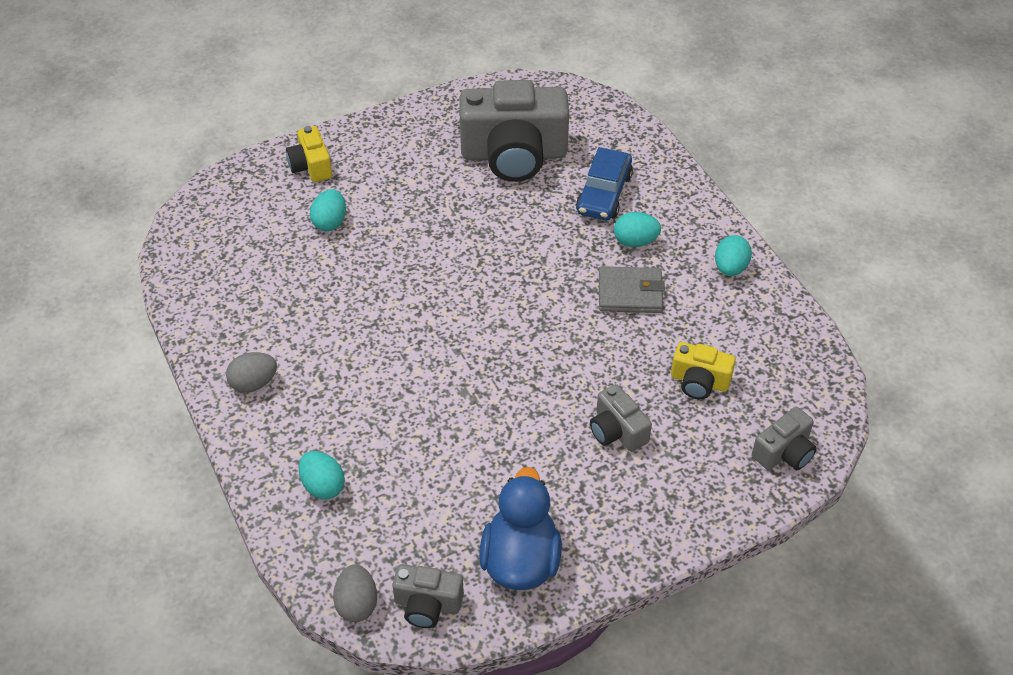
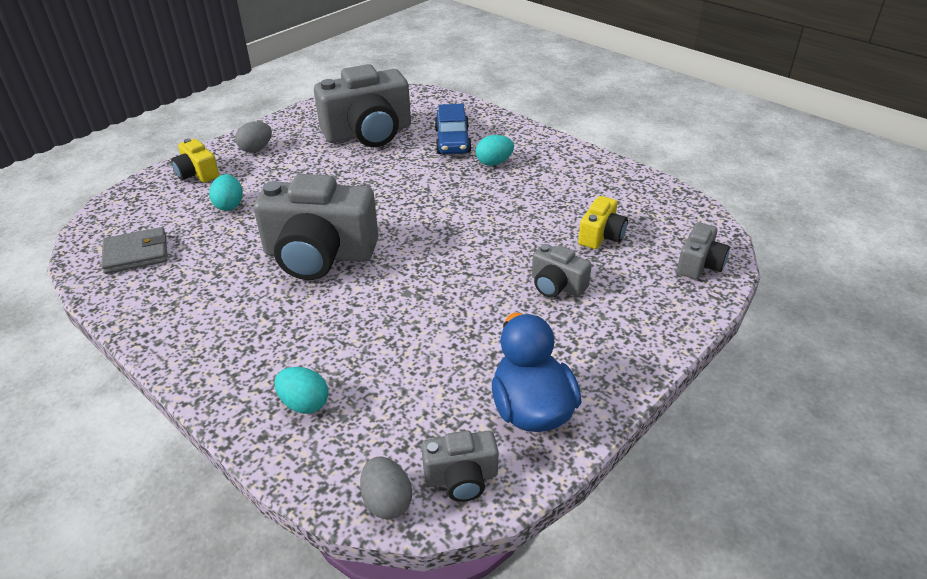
camera: 20 degrees left, 10 degrees down
grey egg [226,352,277,393] -> grey egg moved to [235,121,272,152]
grey wallet [599,266,665,313] -> grey wallet moved to [101,227,167,274]
yellow camera [671,342,736,399] -> yellow camera turned 60 degrees counterclockwise [578,196,628,249]
turquoise egg [715,235,752,276] -> none
none -> grey camera [254,174,379,280]

